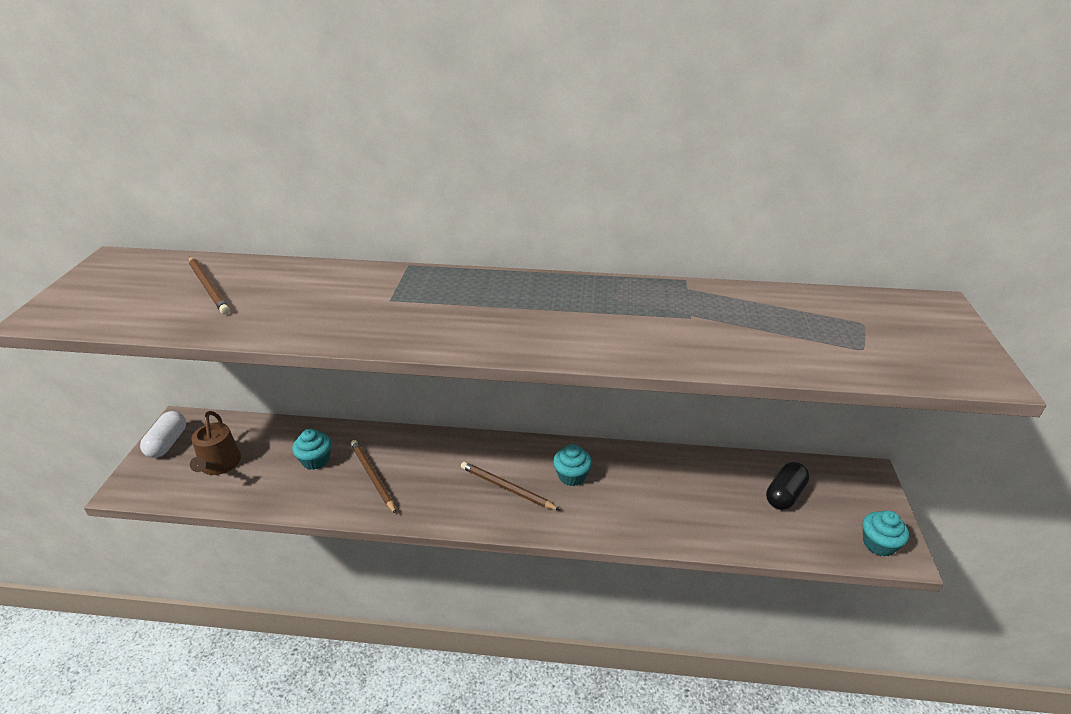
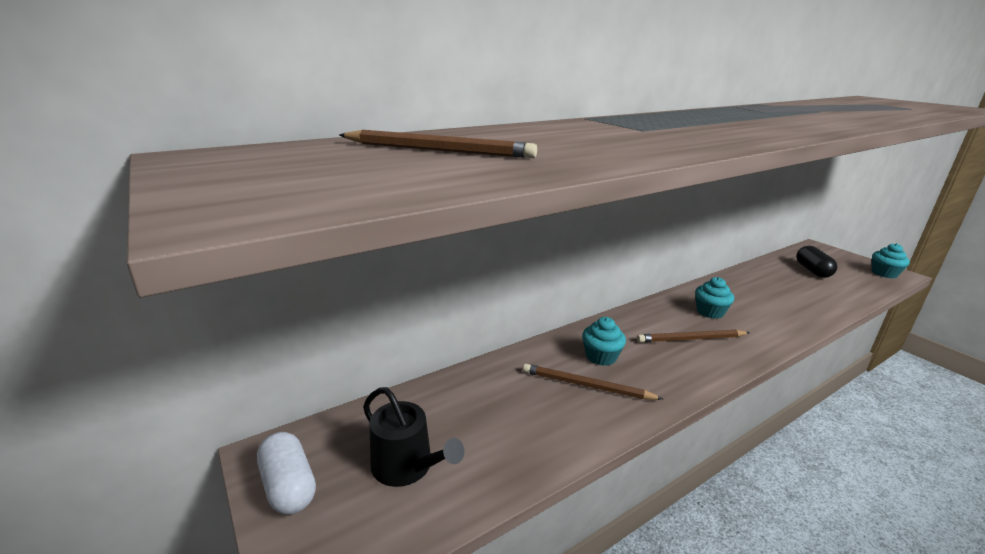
camera: 40 degrees left, 10 degrees down
brown watering can [190,411,241,475] -> black watering can [363,387,464,487]
turquoise cupcake [292,429,331,470] -> turquoise cupcake moved to [582,317,626,366]

